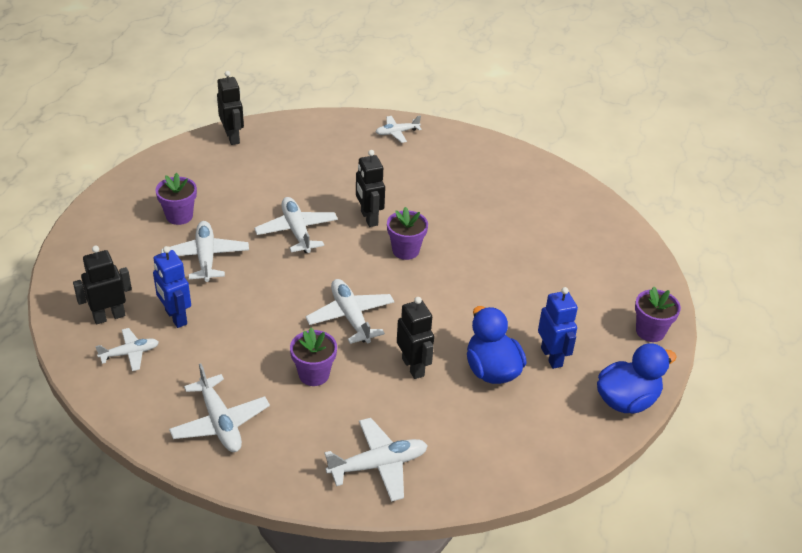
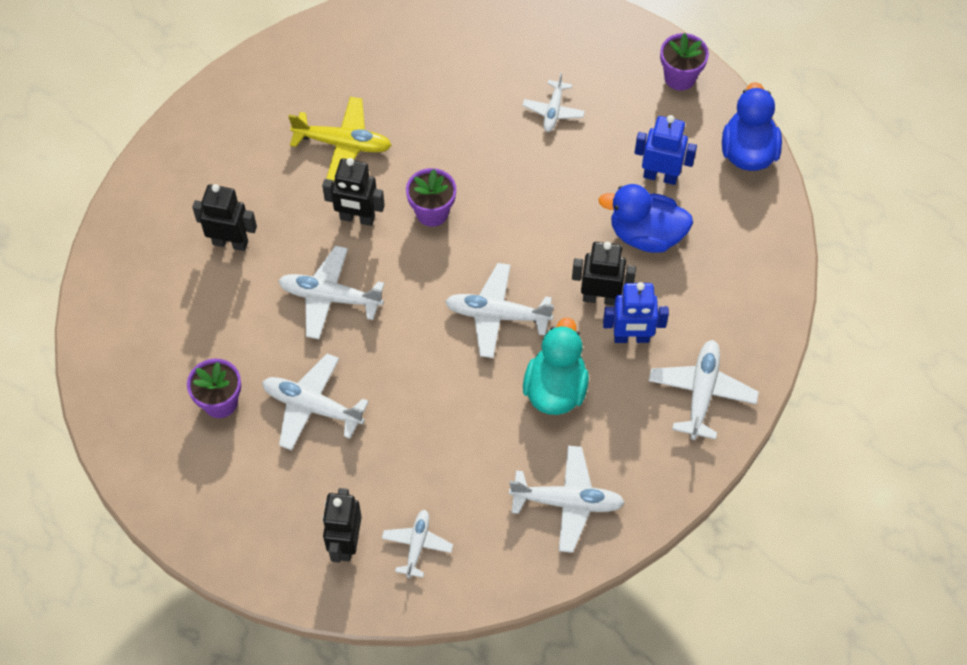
camera: 55 degrees left, 20 degrees up
blue robot [153,246,191,328] -> blue robot moved to [603,282,669,343]
black robot [217,71,244,145] -> black robot moved to [192,184,257,251]
purple flower pot [290,328,337,386] -> turquoise duck [523,318,589,415]
white plane [376,116,422,143] -> white plane moved to [522,72,585,132]
none -> yellow plane [288,97,392,181]

